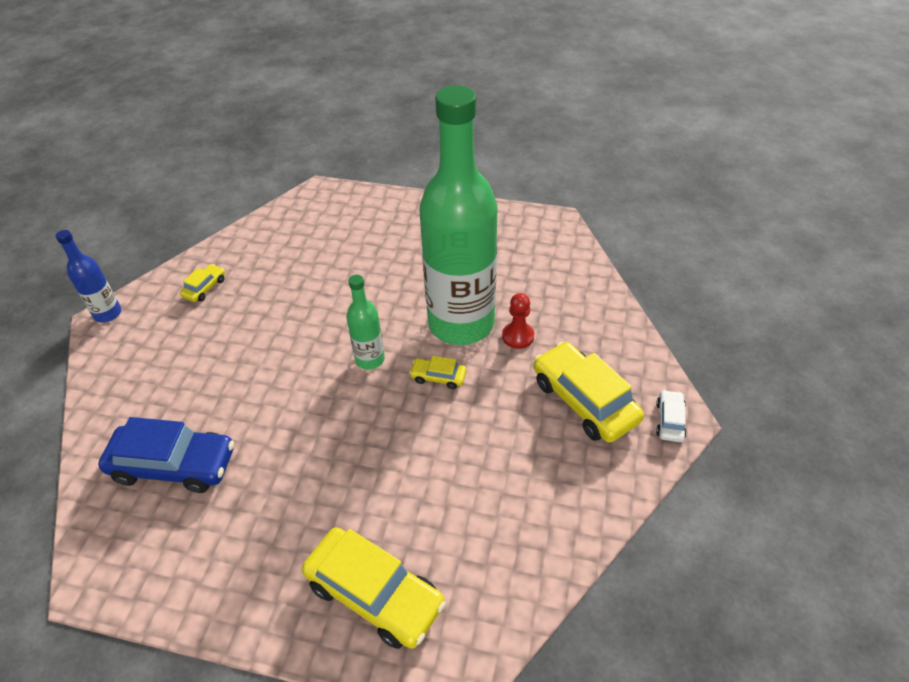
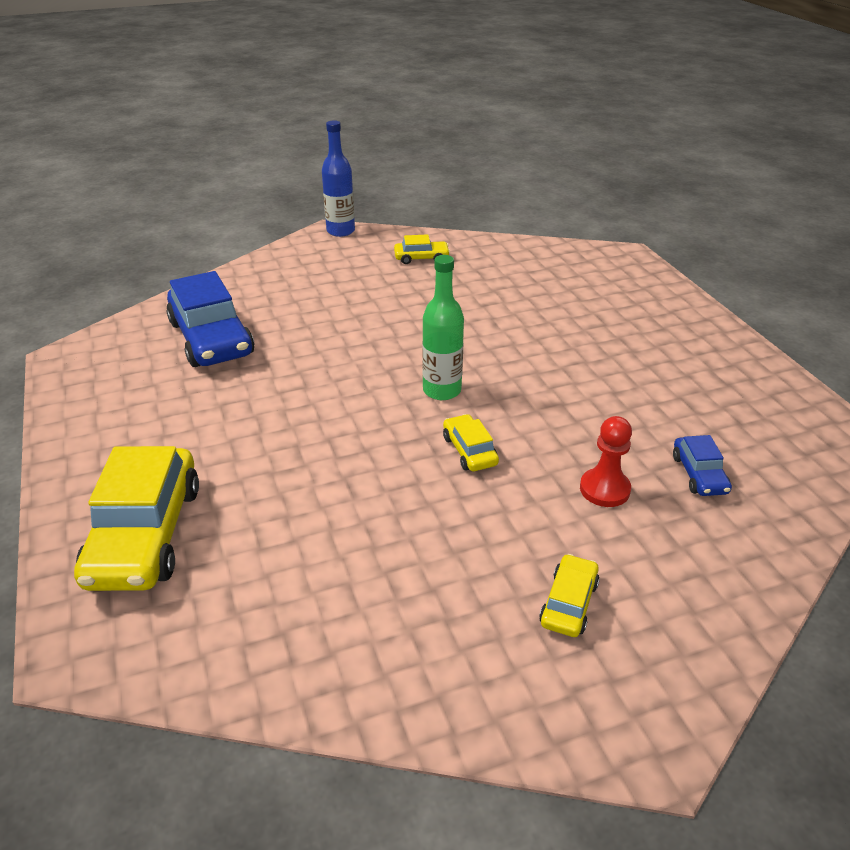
camera: 55 degrees right, 10 degrees down
green bottle [419,85,498,345] -> none
yellow car [534,342,644,443] -> yellow car [539,554,599,637], size x0.48
white car [656,390,687,442] -> none
none -> blue car [673,435,732,496]

